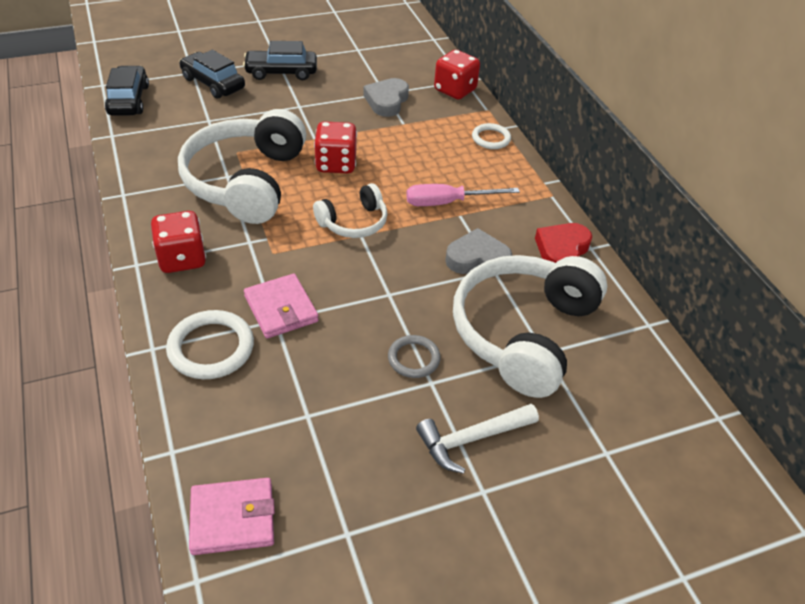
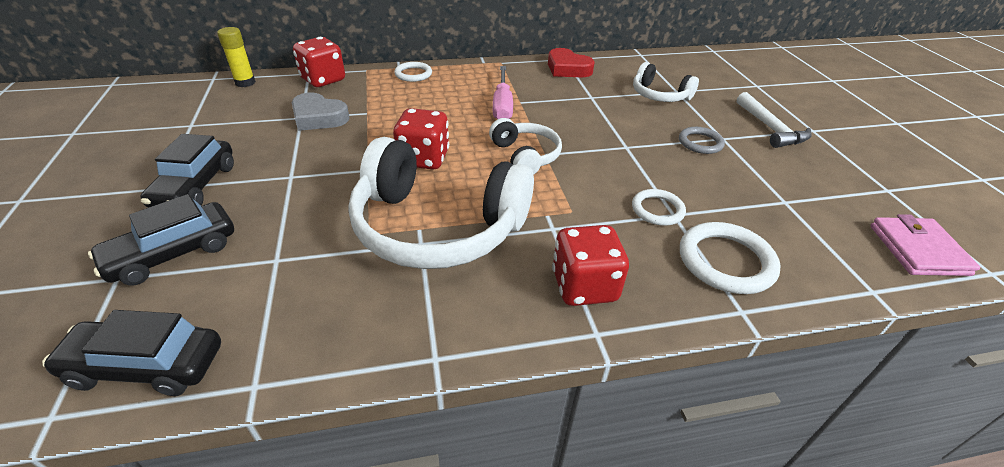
camera: 80 degrees left, 5 degrees down
pink wallet [244,274,319,339] -> white ring [632,189,686,226]
grey heart [445,228,512,275] -> none
white headphones [453,255,607,398] -> white headphones [633,62,699,102], size x0.51
none -> yellow glue stick [217,27,256,87]

